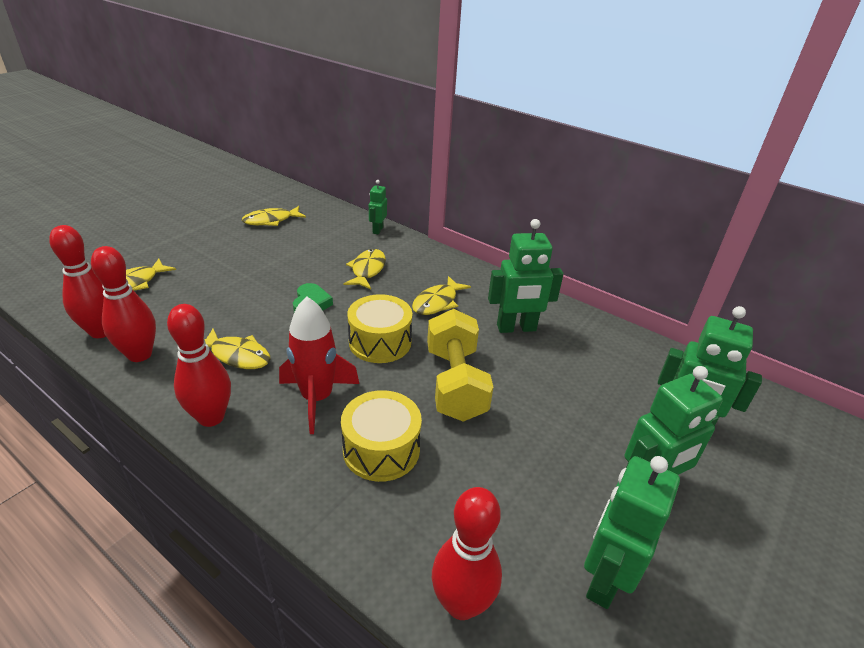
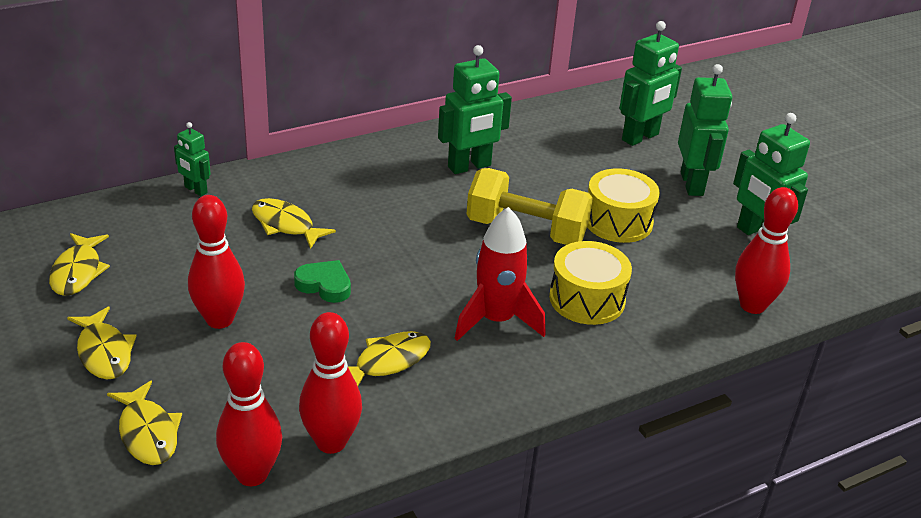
camera: 65 degrees left, 0 degrees up
red bowling pin [167,304,231,427] -> red bowling pin moved to [188,195,245,329]
yellow drum [347,294,412,363] -> yellow drum moved to [587,168,660,243]
yellow fish [412,276,471,315] -> yellow fish moved to [67,307,137,379]
green robot [488,219,563,333] -> green robot turned 45 degrees clockwise [438,45,512,174]

